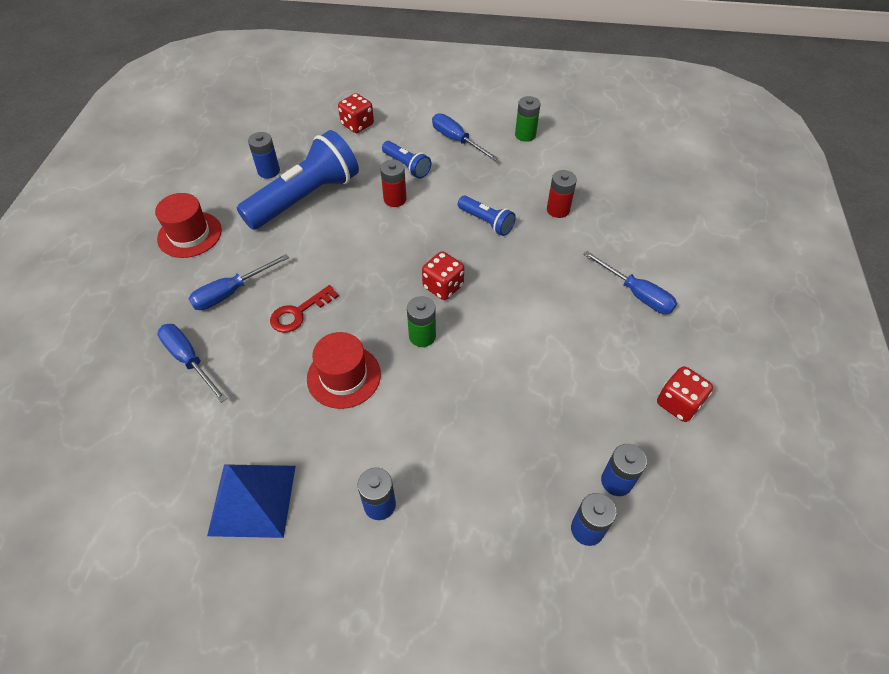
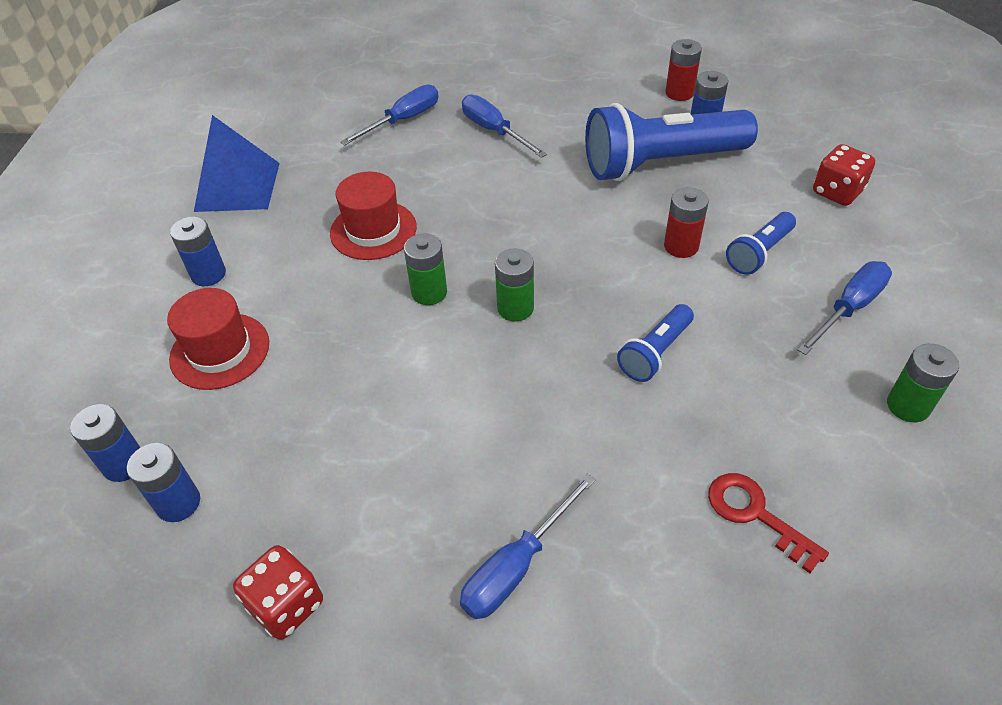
camera: 90 degrees right, 5 degrees down
red hat [155,193,222,258] -> red hat moved to [167,288,269,390]
blue flashlight [237,130,359,230] -> blue flashlight turned 120 degrees clockwise [585,103,758,181]
red key [270,285,339,333] -> red key moved to [708,473,829,573]
red dice [422,251,464,300] -> green battery [495,249,534,322]
red battery [547,170,577,218] -> red battery moved to [665,39,702,101]

